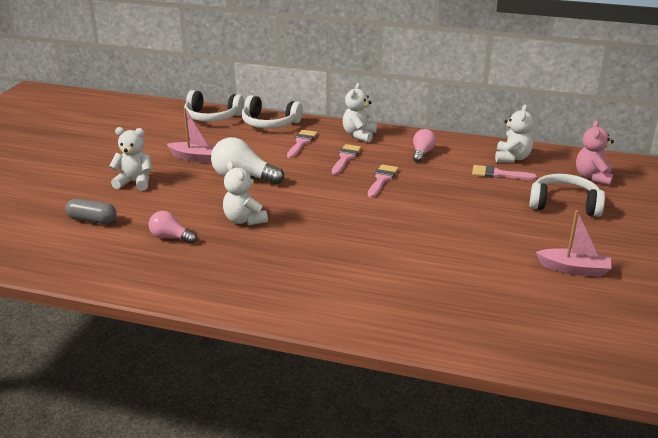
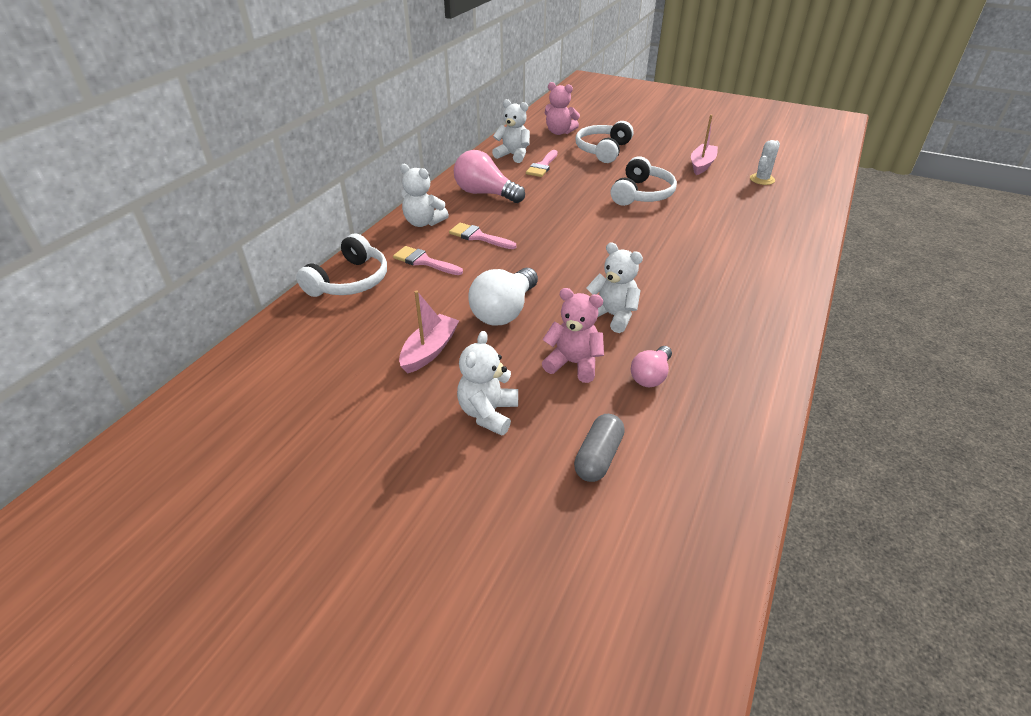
camera: 80 degrees left, 10 degrees up
white headphones [184,90,244,122] -> white headphones moved to [611,156,677,206]
white teddy bear [223,161,268,225] -> white teddy bear turned 120 degrees counterclockwise [586,242,643,333]
pink brush [368,164,398,198] -> none
pink light bulb [413,129,436,162] -> pink light bulb [454,150,525,203], size x1.68
none -> pink teddy bear [542,288,604,383]
none -> white cactus [750,140,780,185]

